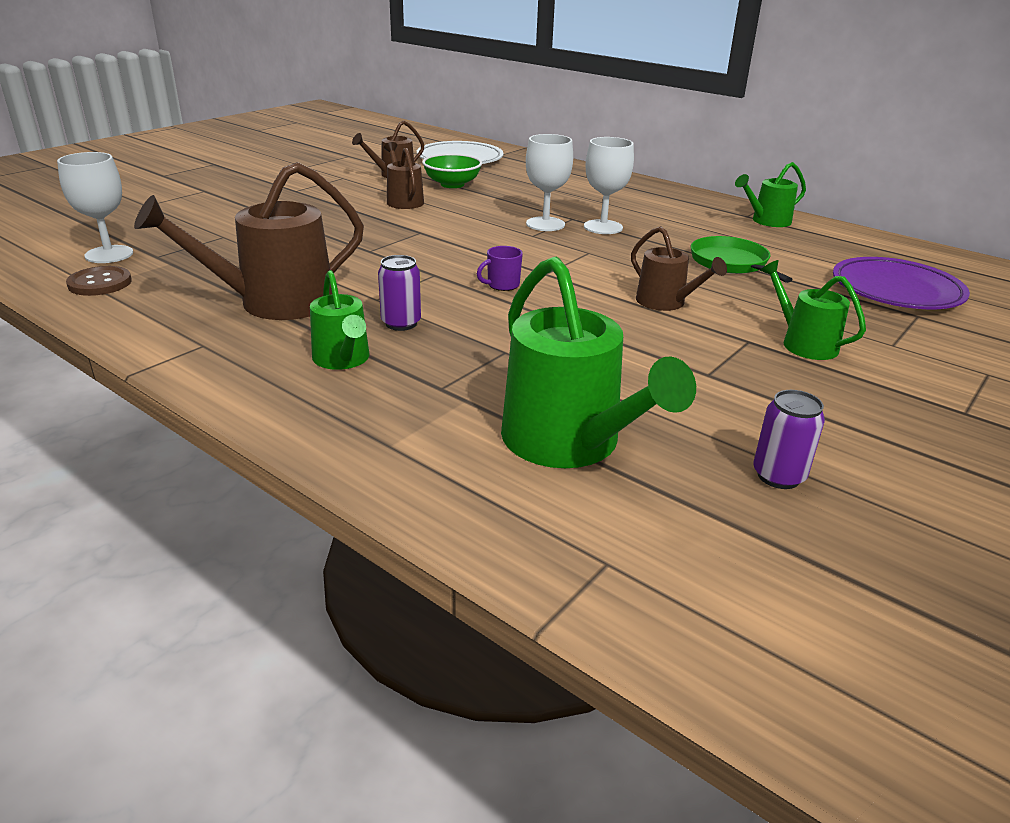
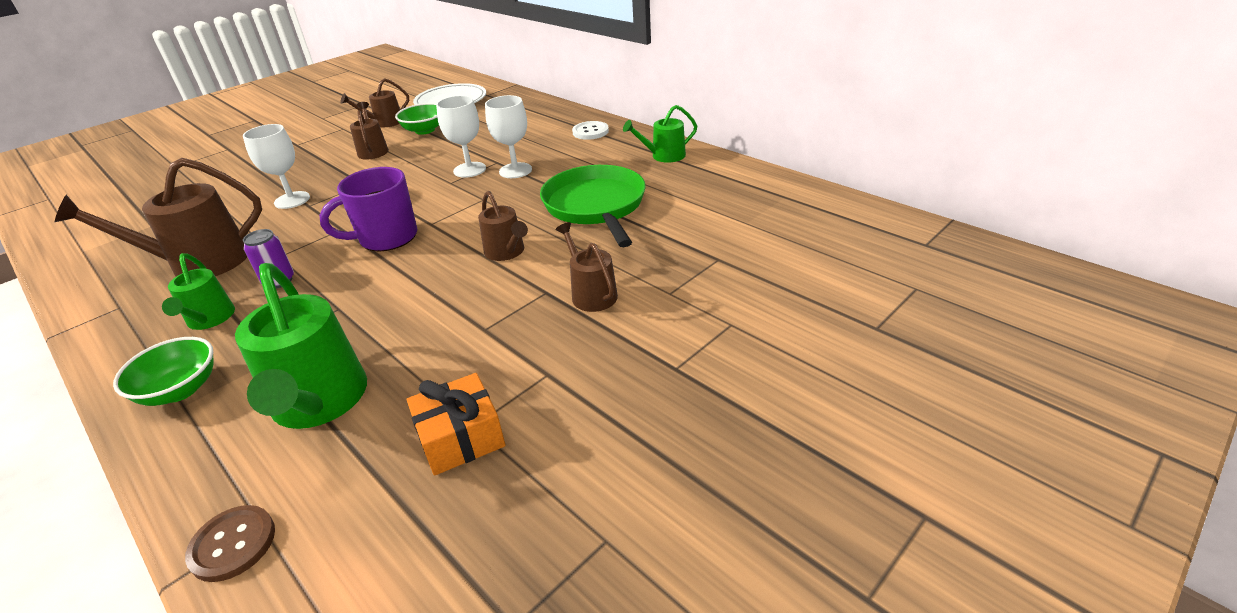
camera: 10 degrees right, 5 degrees up
white goblet [57,152,133,263] -> white goblet moved to [243,124,310,209]
brown button [66,266,132,296] -> brown button moved to [185,505,275,582]
purple mug [477,246,523,291] -> purple mug [319,167,418,252], size x2.18
green pan [691,236,793,283] -> green pan [540,165,646,247], size x1.57
purple can [753,390,825,489] -> orange gift [407,373,505,476]
green watering can [760,260,866,360] -> brown watering can [556,222,618,312]
purple plate [833,257,970,309] -> none
none -> green bowl [113,337,214,406]
none -> white button [572,121,609,140]

